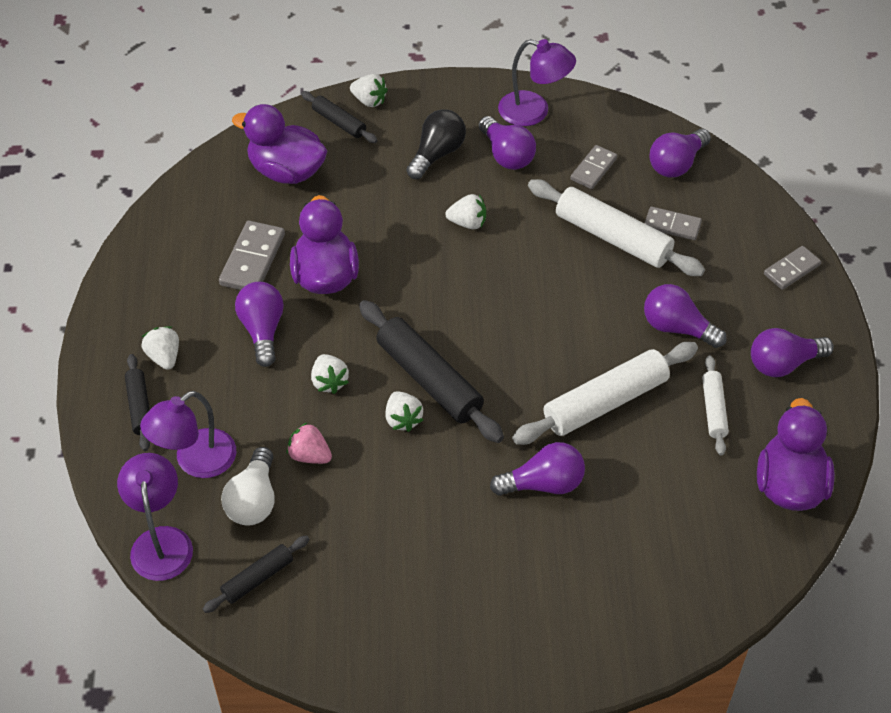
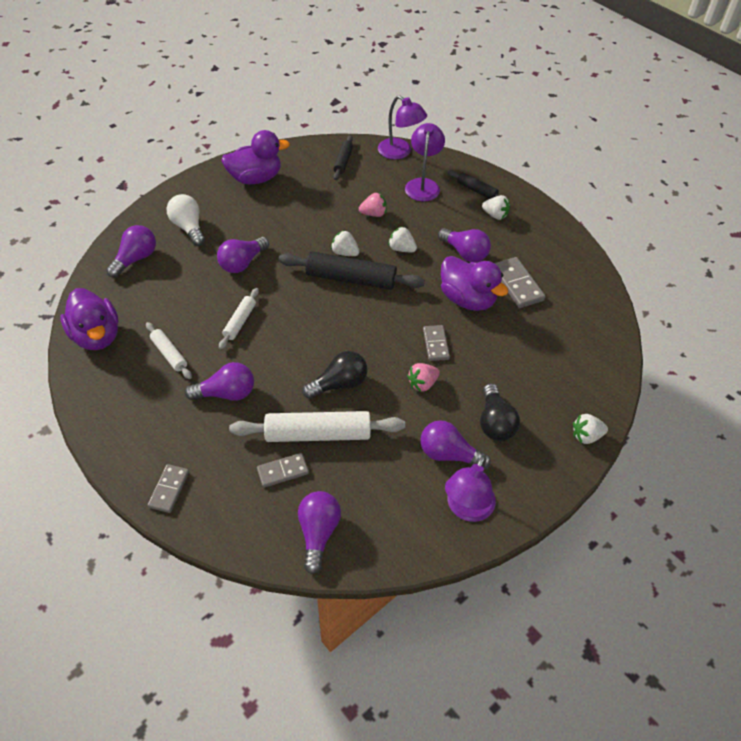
camera: 140 degrees right, 0 degrees up
white light bulb [221,447,275,526] -> white light bulb moved to [167,194,205,246]
purple duck [232,104,327,184] -> purple duck moved to [221,130,290,185]
black rolling pin [301,91,378,143] -> none
white strawberry [445,194,486,229] -> pink strawberry [407,363,440,392]
purple lamp [498,39,576,126] -> purple lamp turned 45 degrees counterclockwise [445,455,496,522]
white rolling pin [512,342,698,445] -> white rolling pin [219,288,259,349], size x0.54
grey domino [570,145,617,189] -> grey domino moved to [423,325,450,361]
purple light bulb [751,328,834,377] -> purple light bulb moved to [106,225,156,278]
none -> black light bulb [302,351,368,399]

